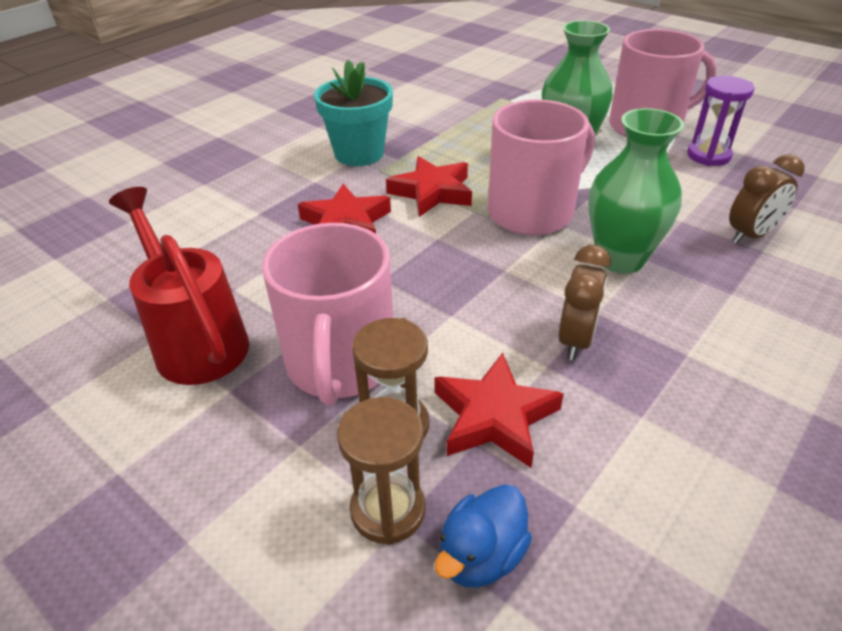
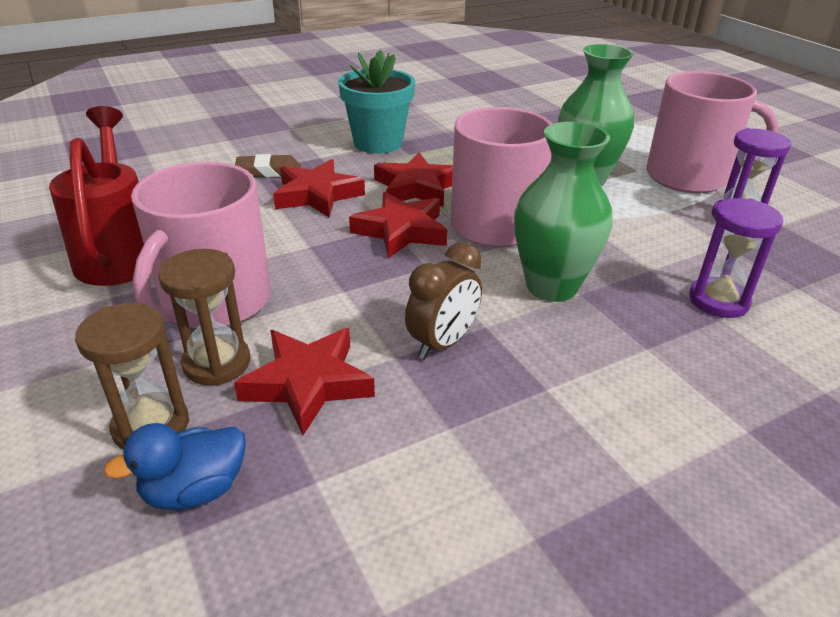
camera: 20 degrees right, 5 degrees down
brown clock [729,154,805,244] -> purple hourglass [689,198,783,318]
none -> brown eraser [235,154,301,177]
none -> red star [349,192,447,258]

